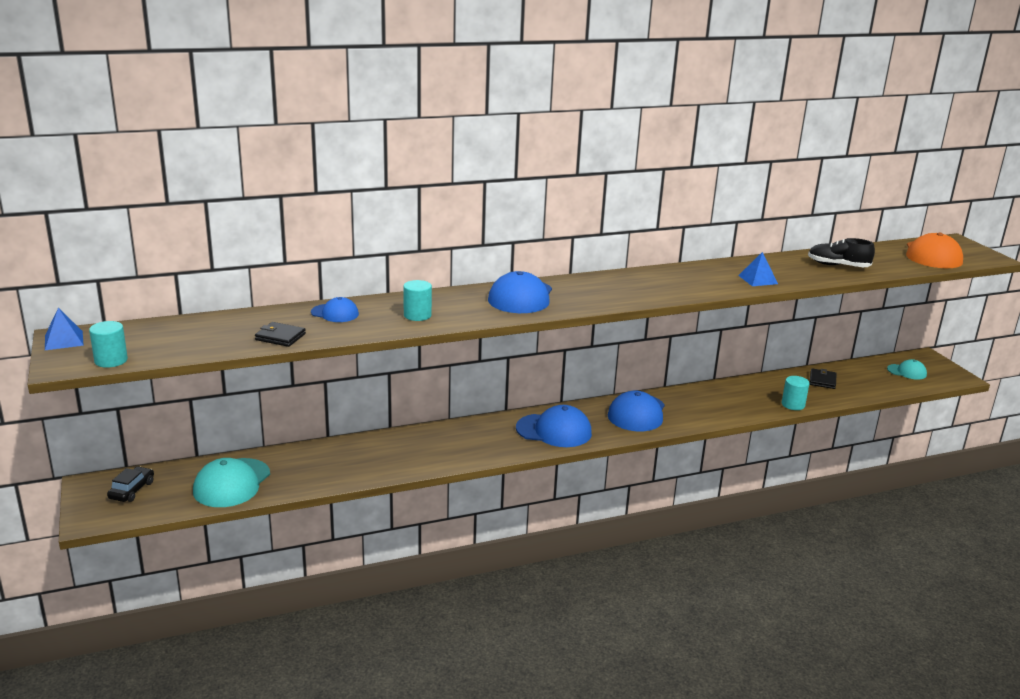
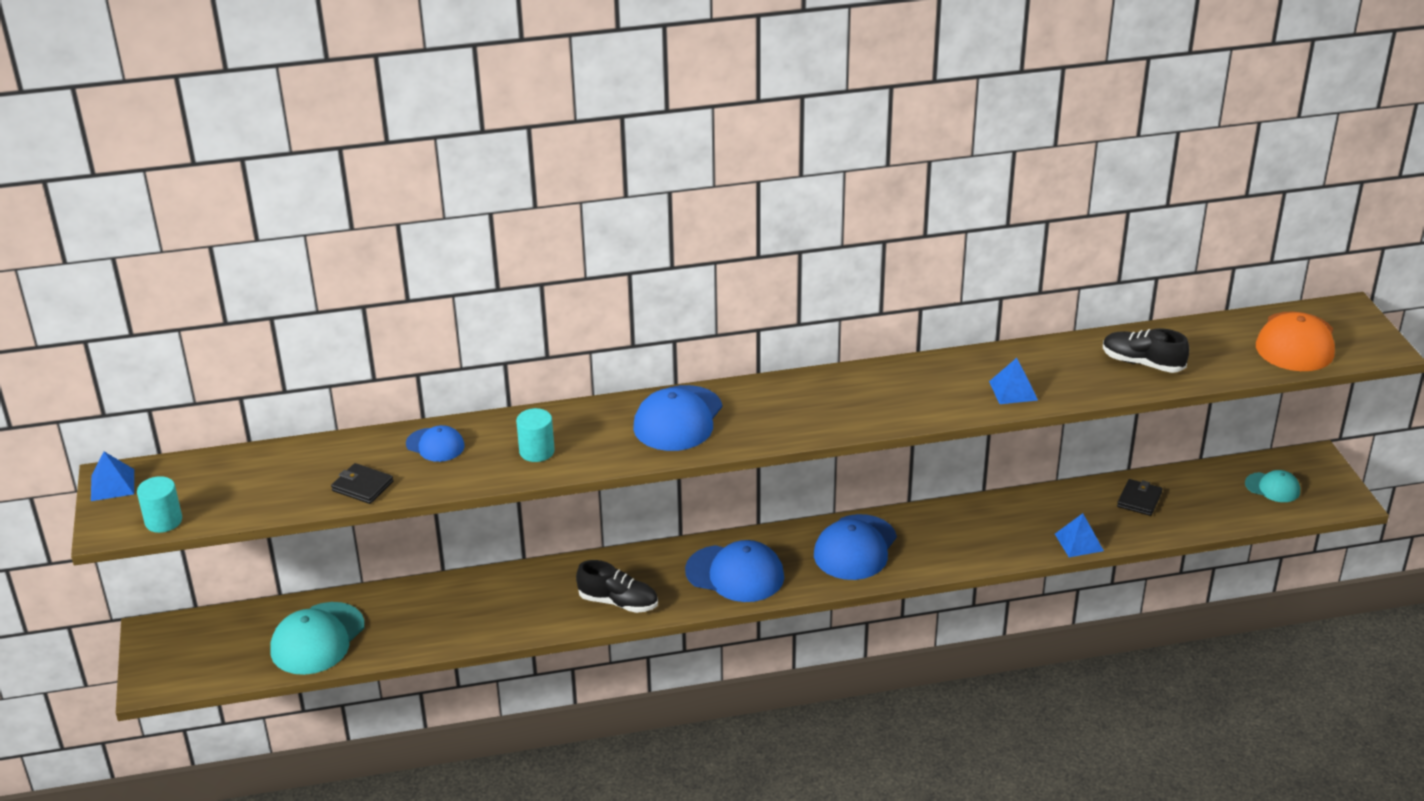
camera: 10 degrees right, 10 degrees up
black car [107,466,154,502] -> none
turquoise cylinder [781,376,810,410] -> blue pyramid [1055,513,1104,557]
none -> black shoe [576,560,658,613]

